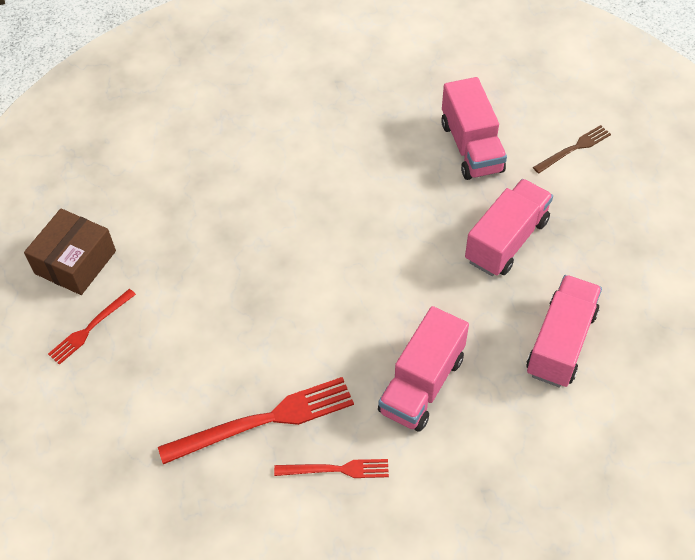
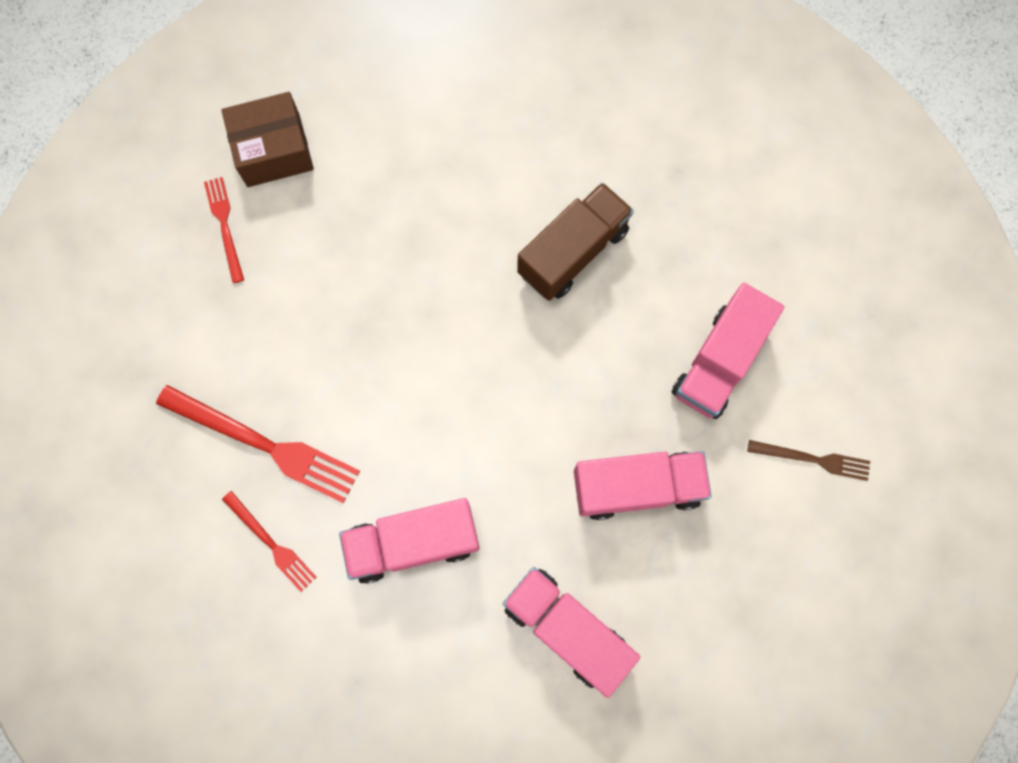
camera: 45 degrees right, 20 degrees up
red fork [48,289,136,365] -> red fork turned 75 degrees clockwise [204,177,244,283]
pink truck [526,275,602,387] -> pink truck turned 120 degrees counterclockwise [503,567,640,698]
none -> brown truck [517,183,634,301]

